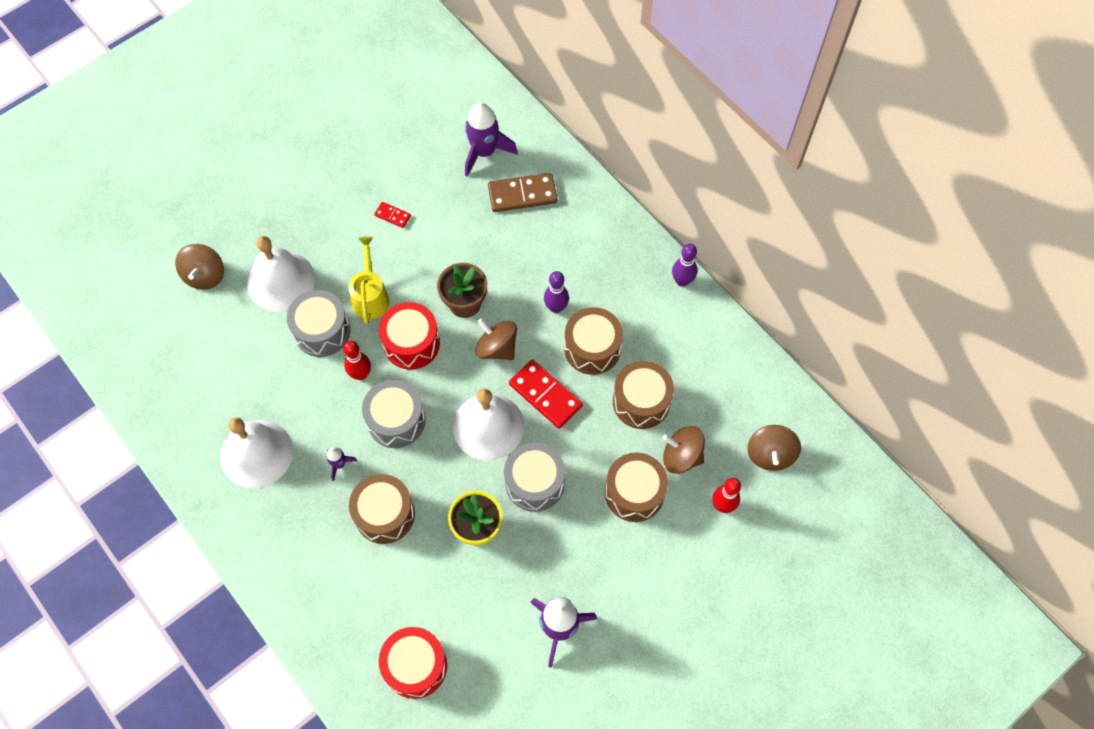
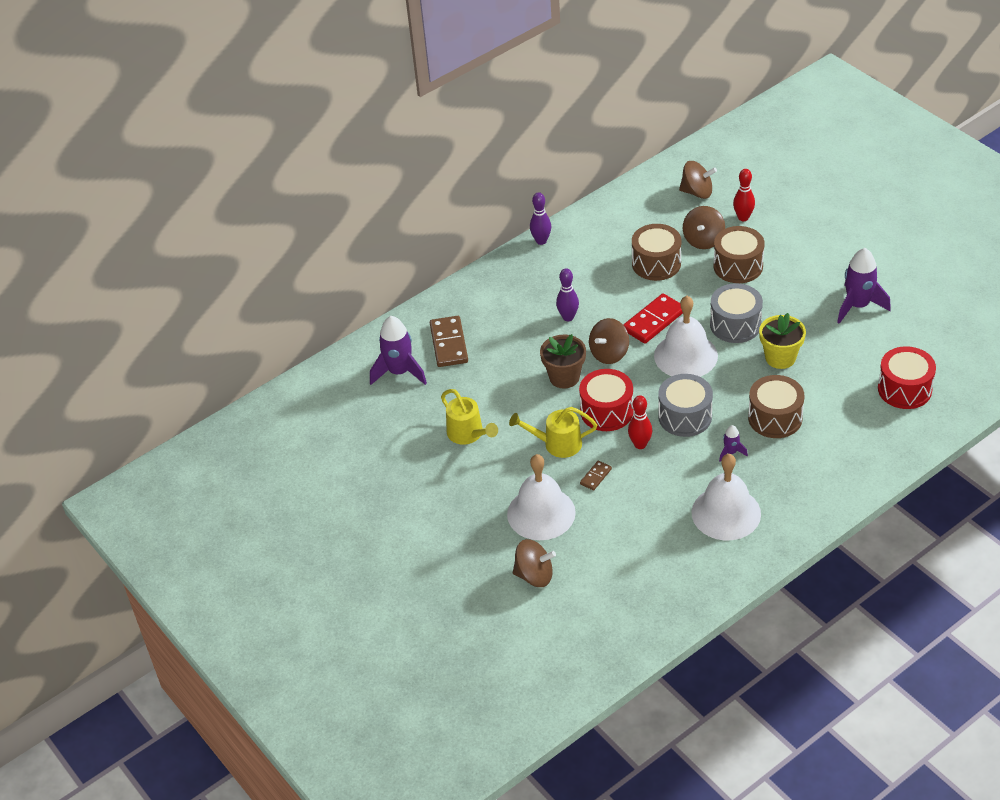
camera: 85 degrees left, 20 degrees down
grey drum [287,290,350,357] -> brown domino [580,460,612,491]
red domino [374,202,411,228] -> yellow watering can [441,389,498,445]
brown drum [564,307,623,375] -> none

